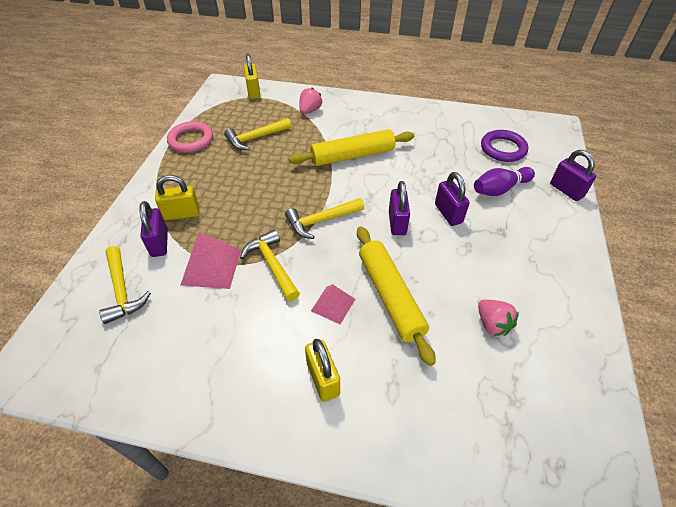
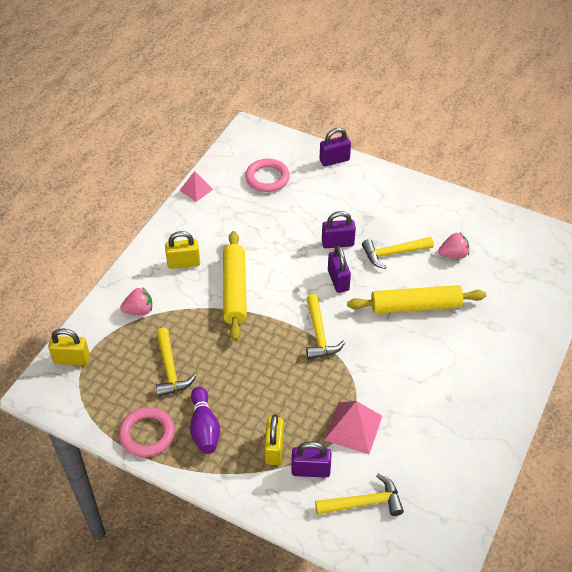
camera: 75 degrees left, 0 degrees up
yellow hammer [240,230,300,301] -> yellow hammer moved to [362,237,434,269]
pink strawberry [299,87,322,114] -> pink strawberry turned 120 degrees clockwise [120,287,152,315]
yellow padlock [305,339,340,402] -> yellow padlock moved to [165,231,200,269]
pink pyramid [311,284,355,324] -> pink pyramid moved to [180,171,213,202]
purple padlock [389,181,410,235] -> purple padlock turned 60 degrees clockwise [328,246,351,293]
purple bowling pin [474,167,535,196] -> purple bowling pin moved to [190,386,220,454]
purple ring [481,130,528,162] -> pink ring [245,159,290,192]

